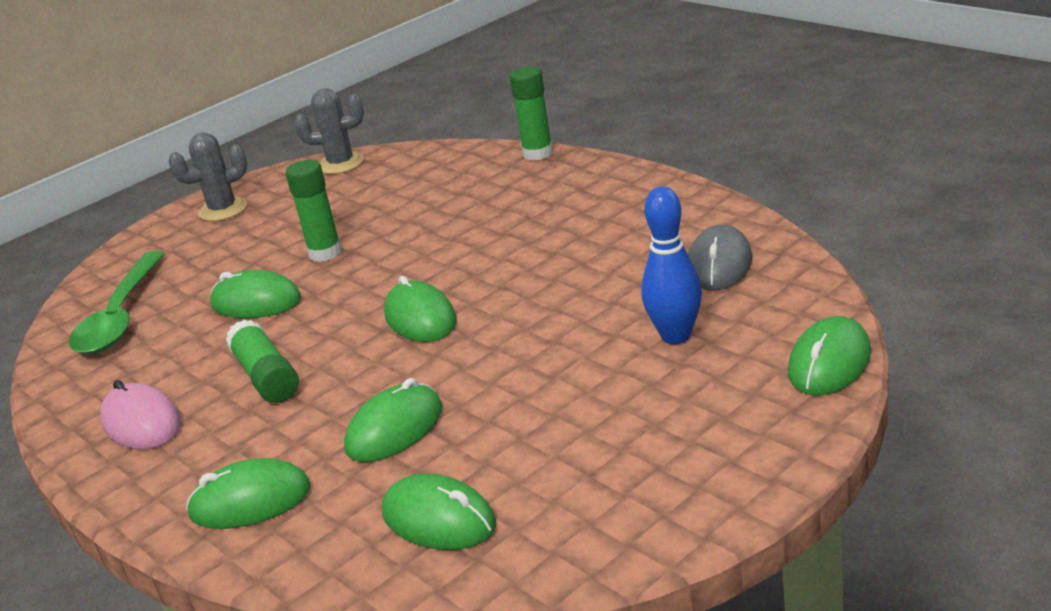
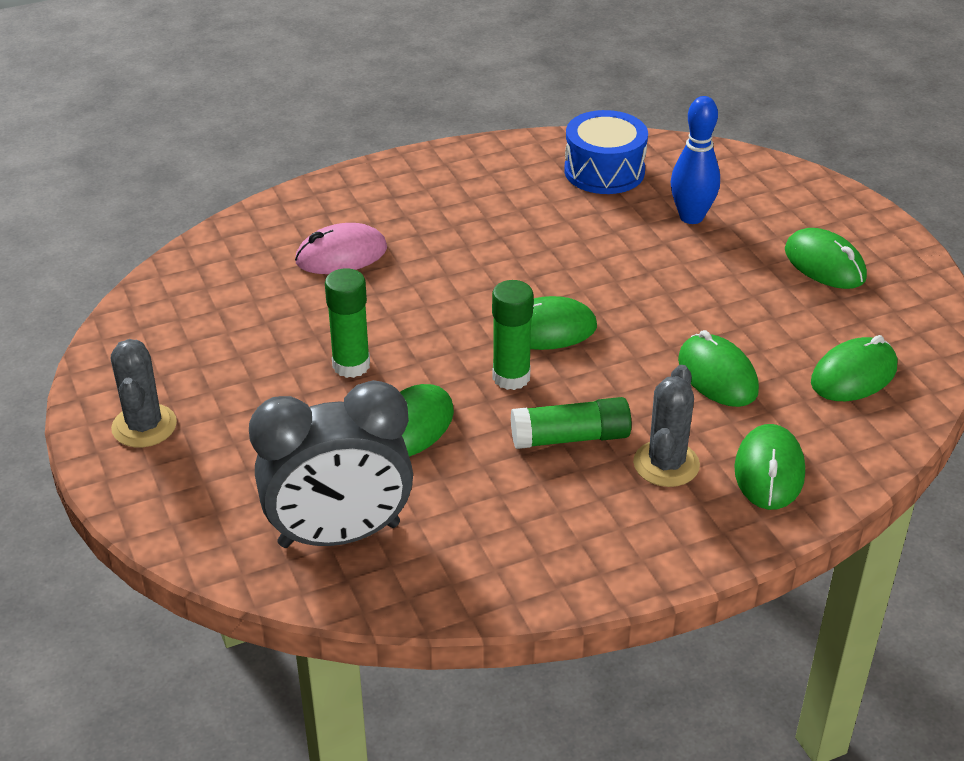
camera: 75 degrees left, 10 degrees up
green spoon [69,251,165,354] -> grey clock [249,380,413,548]
pink mouse [100,380,181,449] -> pink mouse moved to [295,223,387,274]
grey cactus [294,88,364,174] -> grey cactus moved to [633,365,700,487]
green glue stick [509,66,553,161] -> green glue stick moved to [492,280,533,390]
grey mouse [688,224,752,291] -> blue drum [564,110,648,194]
green mouse [788,316,871,395] -> green mouse moved to [785,228,867,289]

